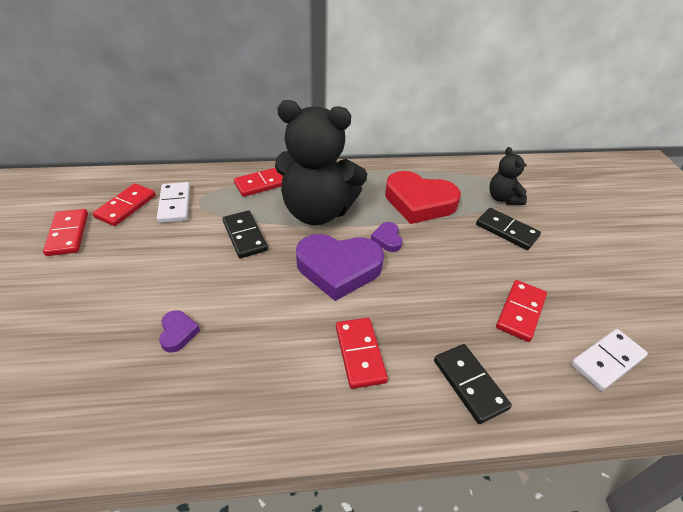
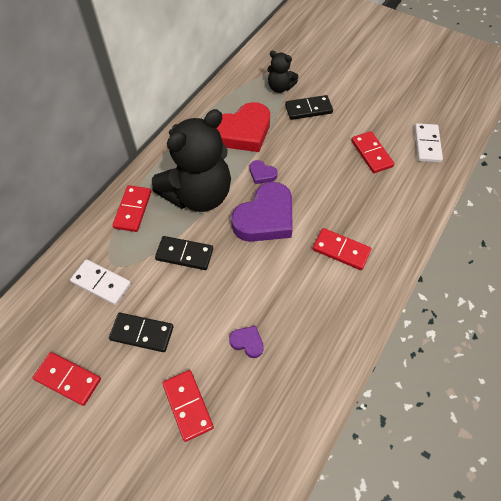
camera: 50 degrees left, 15 degrees up
red domino [93,183,156,226] -> red domino moved to [162,370,214,442]
black domino [434,344,512,424] -> black domino moved to [109,313,174,352]

